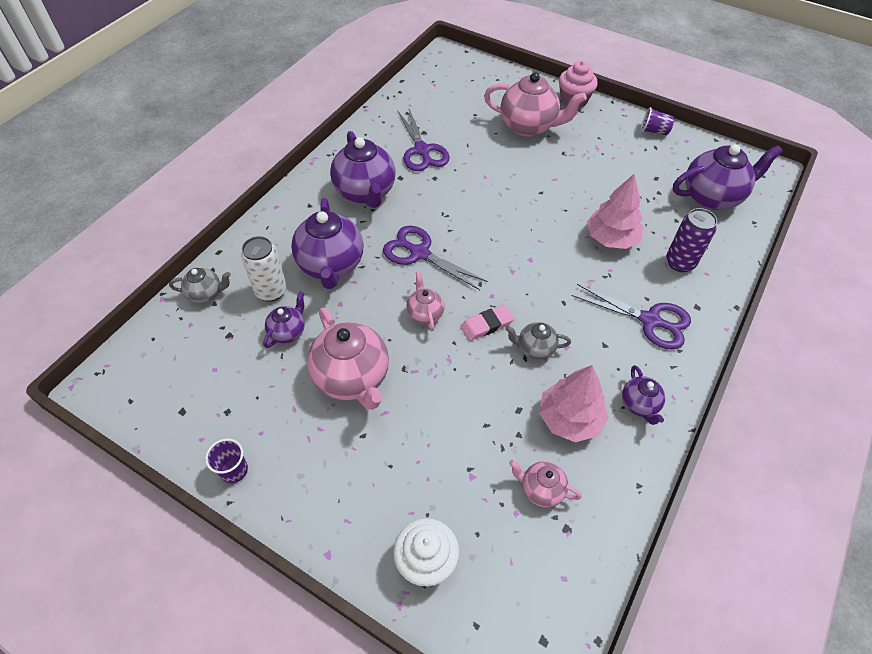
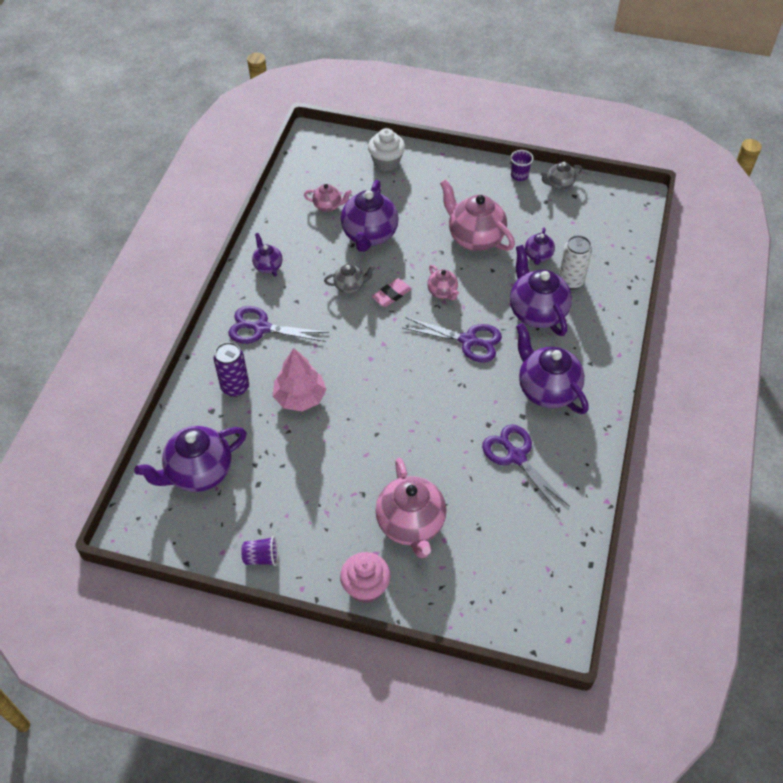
camera: 165 degrees right, 0 degrees up
grey teapot [169,268,231,303] -> grey teapot moved to [540,162,583,190]
pink teapot [484,72,587,137] -> pink teapot turned 105 degrees counterclockwise [376,458,446,558]
pink tree [539,365,609,442] -> none
none -> purple teapot [341,180,399,252]

